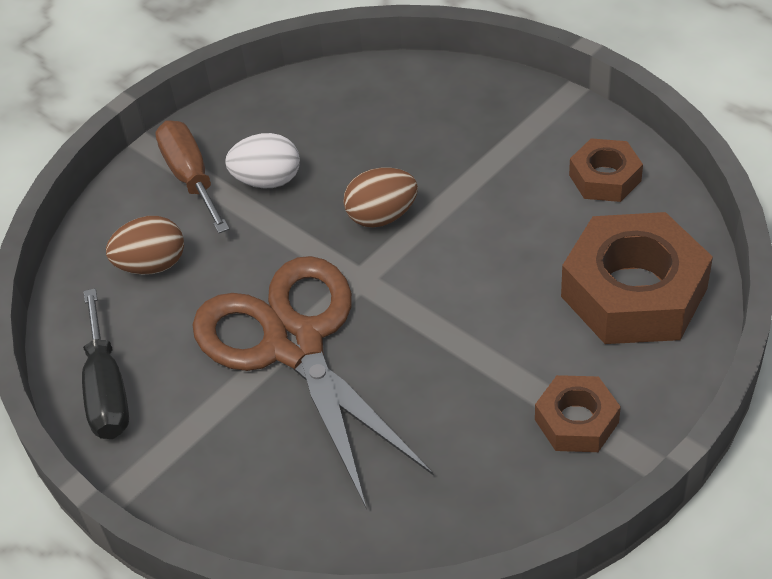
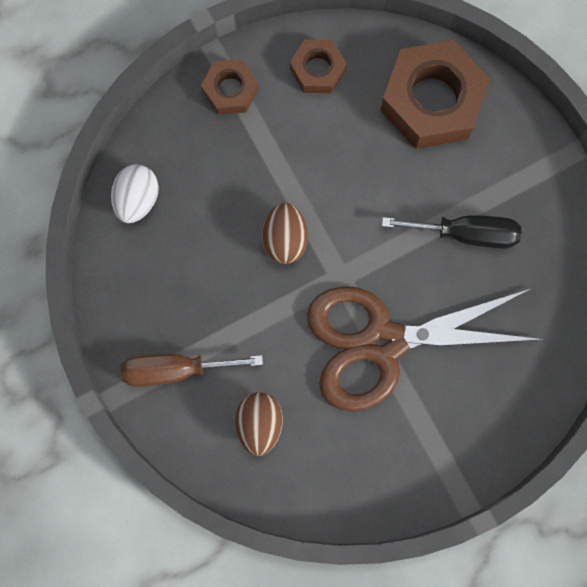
camera: 75 degrees left, 30 degrees up
black screwdriver [82,288,129,439] -> black screwdriver moved to [382,216,521,248]
white egg [225,133,300,188] -> white egg moved to [111,165,159,223]
brown nut [535,375,621,452] -> brown nut moved to [201,59,258,115]

